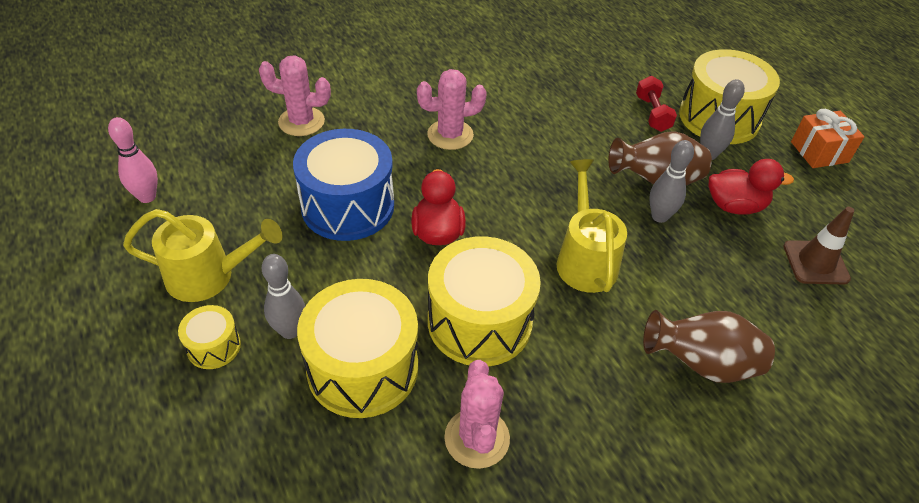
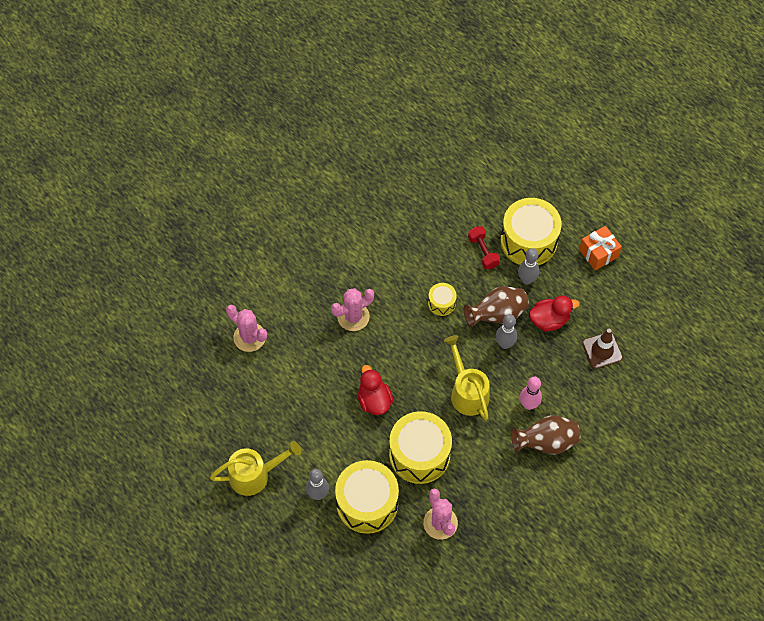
camera: 15 degrees left, 15 degrees up
pink bowling pin [108,117,158,203] -> pink bowling pin moved to [520,377,542,410]
yellow drum [178,305,241,369] -> yellow drum moved to [428,283,457,316]
pink cactus [259,55,331,136] -> pink cactus turned 45 degrees clockwise [226,305,267,352]
blue drum [293,129,394,241] -> none

